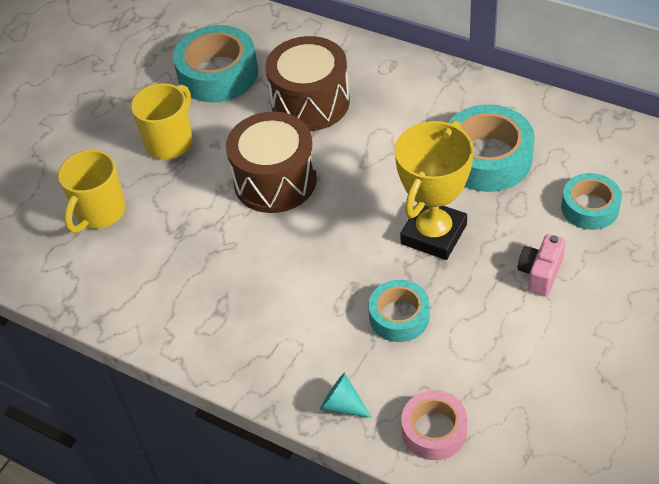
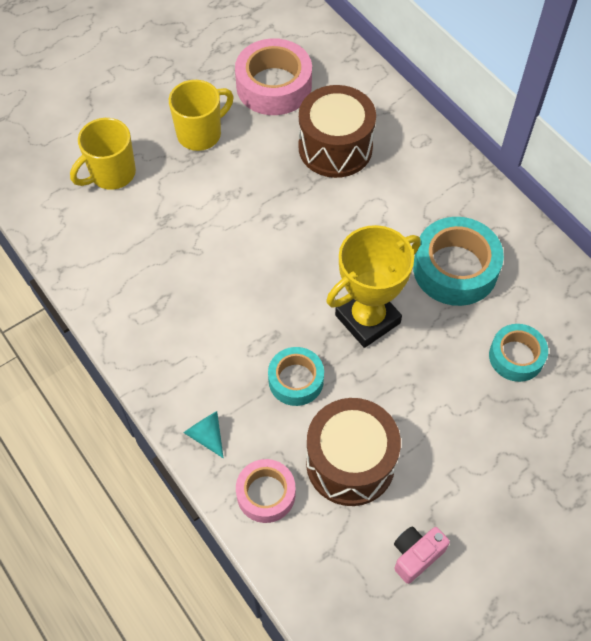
camera: 20 degrees right, 10 degrees up
turquoise tape [173,25,258,103] -> pink tape [235,38,312,115]
brown drum [226,112,317,213] -> brown drum moved to [306,398,401,506]
pink camera [518,234,566,296] -> pink camera moved to [394,526,450,584]

